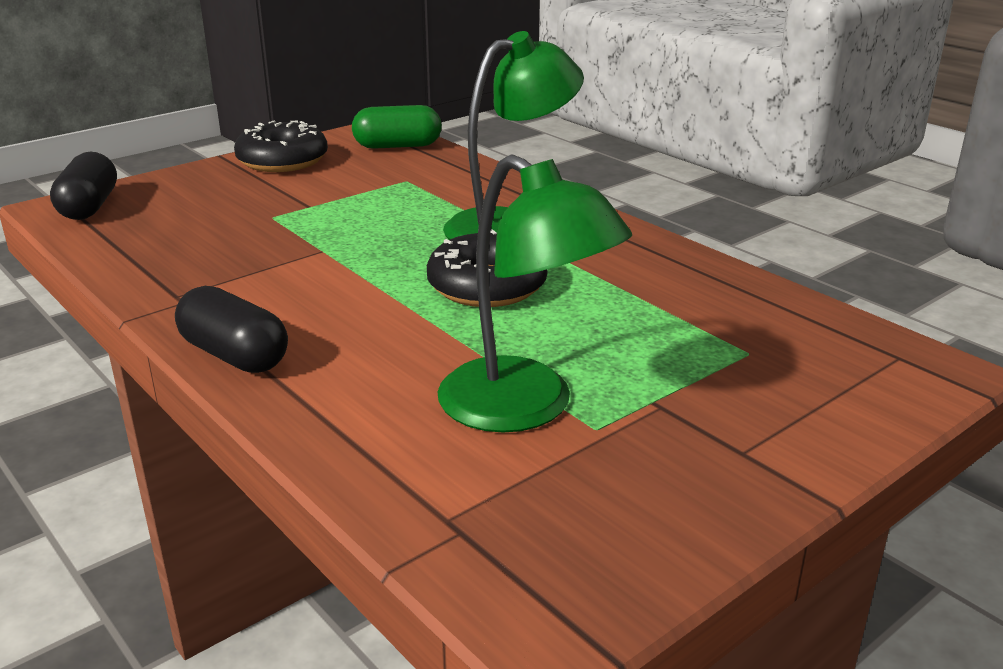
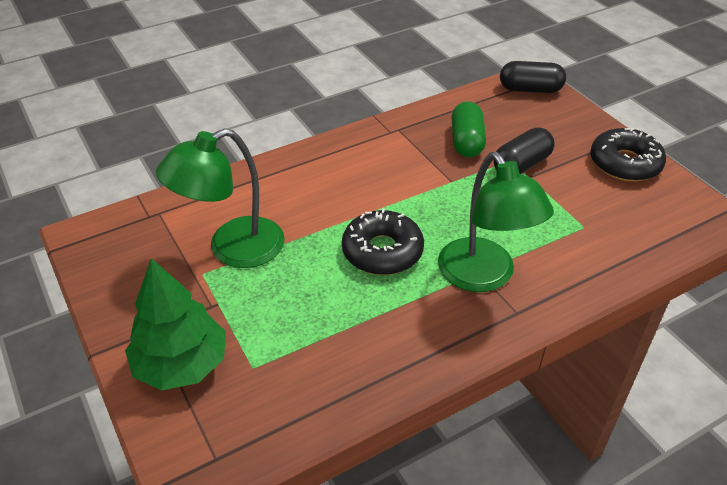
camera: 100 degrees right, 15 degrees up
black capsule [175,286,288,373] -> black capsule moved to [494,127,555,174]
green capsule [352,105,442,149] -> green capsule moved to [451,101,486,157]
none -> green tree [125,258,226,390]

